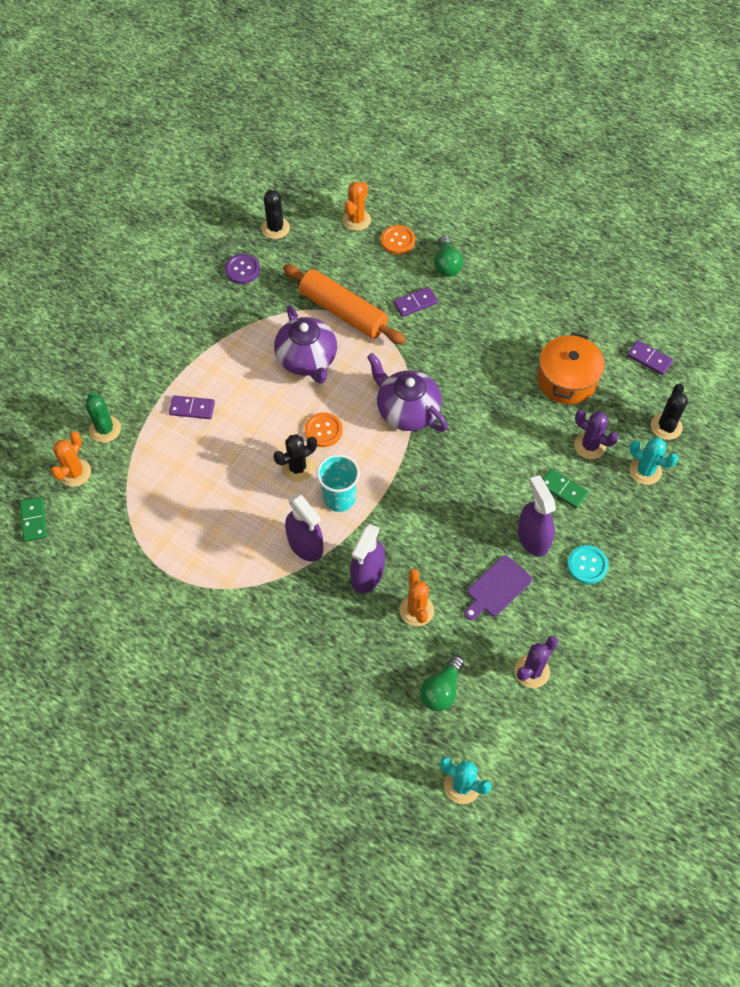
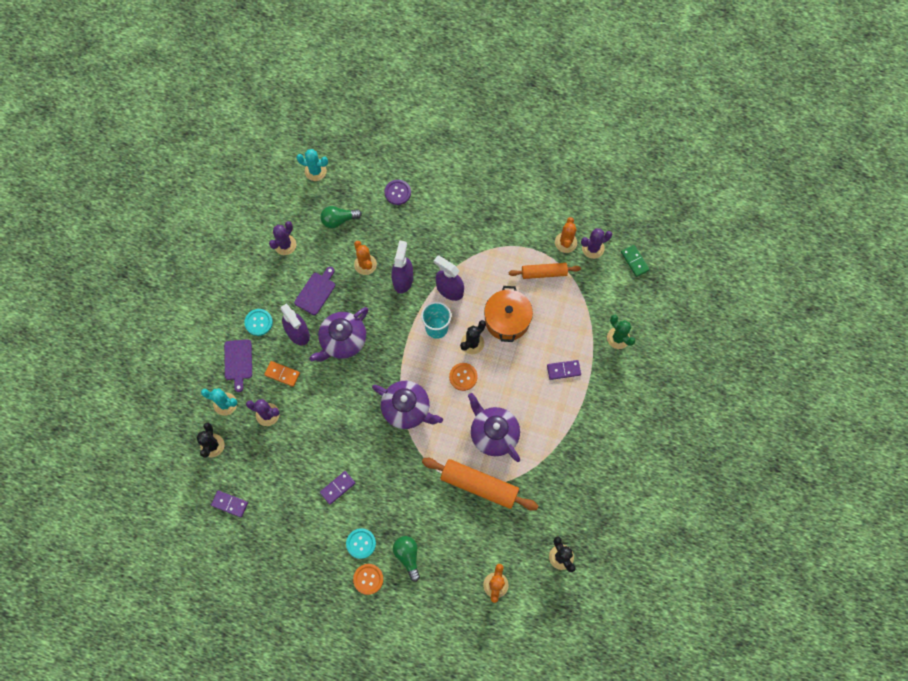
camera: 165 degrees right, 10 degrees up
orange cactus [51,431,91,487] -> orange cactus moved to [555,217,577,253]
purple button [225,254,260,284] -> purple button moved to [384,180,411,205]
orange button [381,225,415,254] -> orange button moved to [353,564,383,595]
purple domino [393,287,438,317] -> purple domino moved to [320,471,355,505]
green light bulb [420,655,464,711] -> green light bulb turned 120 degrees counterclockwise [320,206,362,229]
orange pot [537,332,605,404] -> orange pot moved to [484,286,533,342]
green domino [543,469,588,509] -> orange domino [264,361,300,387]
none -> purple cutting board [224,339,252,392]
none -> purple teapot [309,307,368,362]
none -> turquoise button [346,528,376,559]
none -> orange rolling pin [509,263,581,279]
none -> purple cactus [581,228,612,259]

